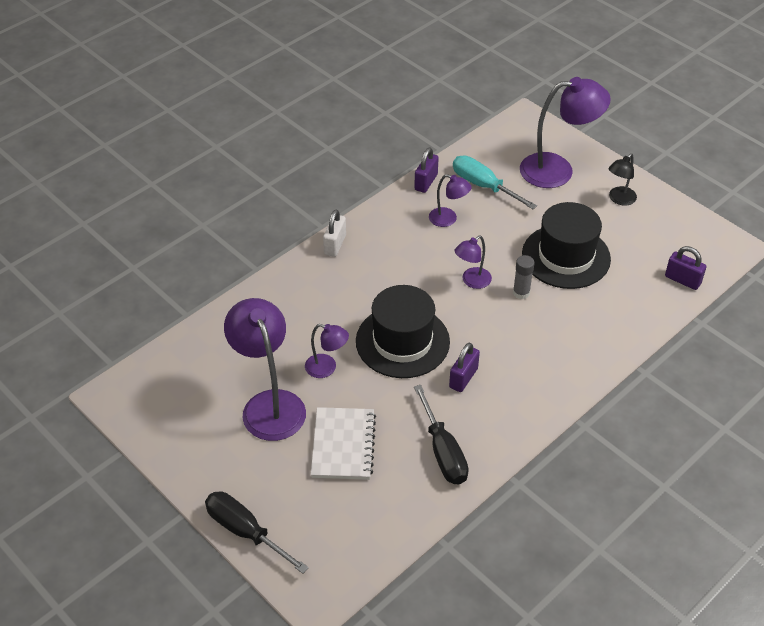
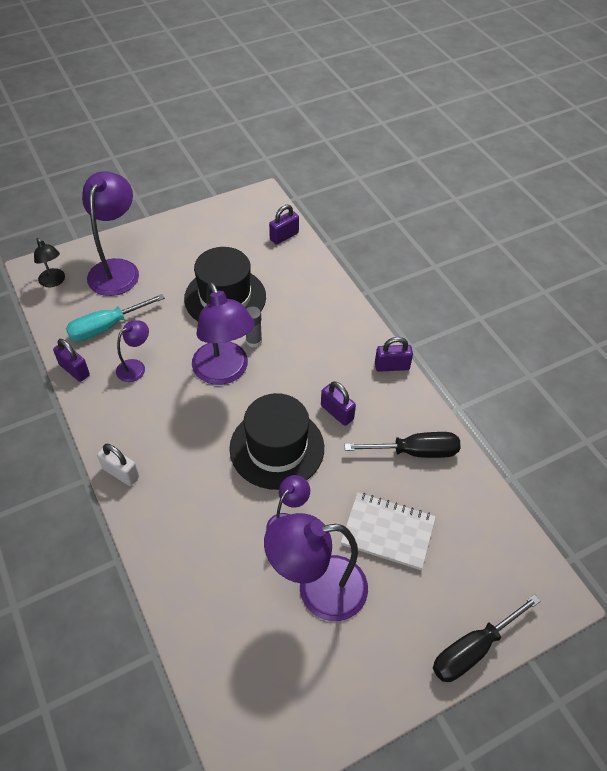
camera: 75 degrees left, 5 degrees up
purple lamp [454,236,492,289] -> purple lamp [192,282,255,385], size x1.96
black lamp [609,153,637,205] -> black lamp moved to [34,238,65,287]
none -> purple padlock [375,337,413,372]

